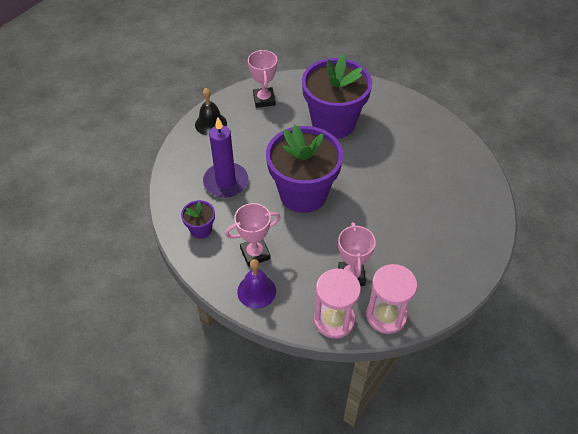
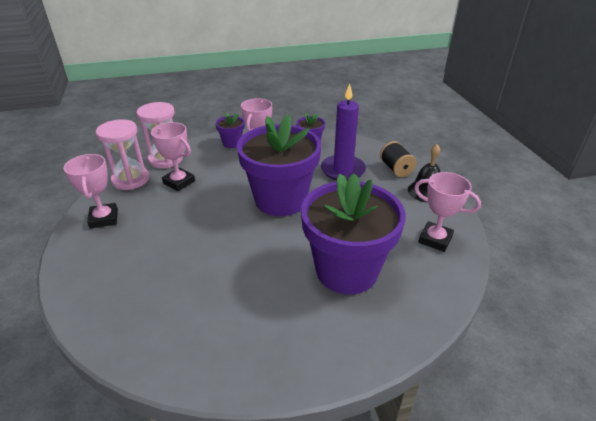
camera: 130 degrees right, 15 degrees down
purple bell [237,259,276,309] -> purple flower pot [215,112,244,148]
none -> pink trophy [64,154,118,229]
none -> black spool [380,141,417,177]

